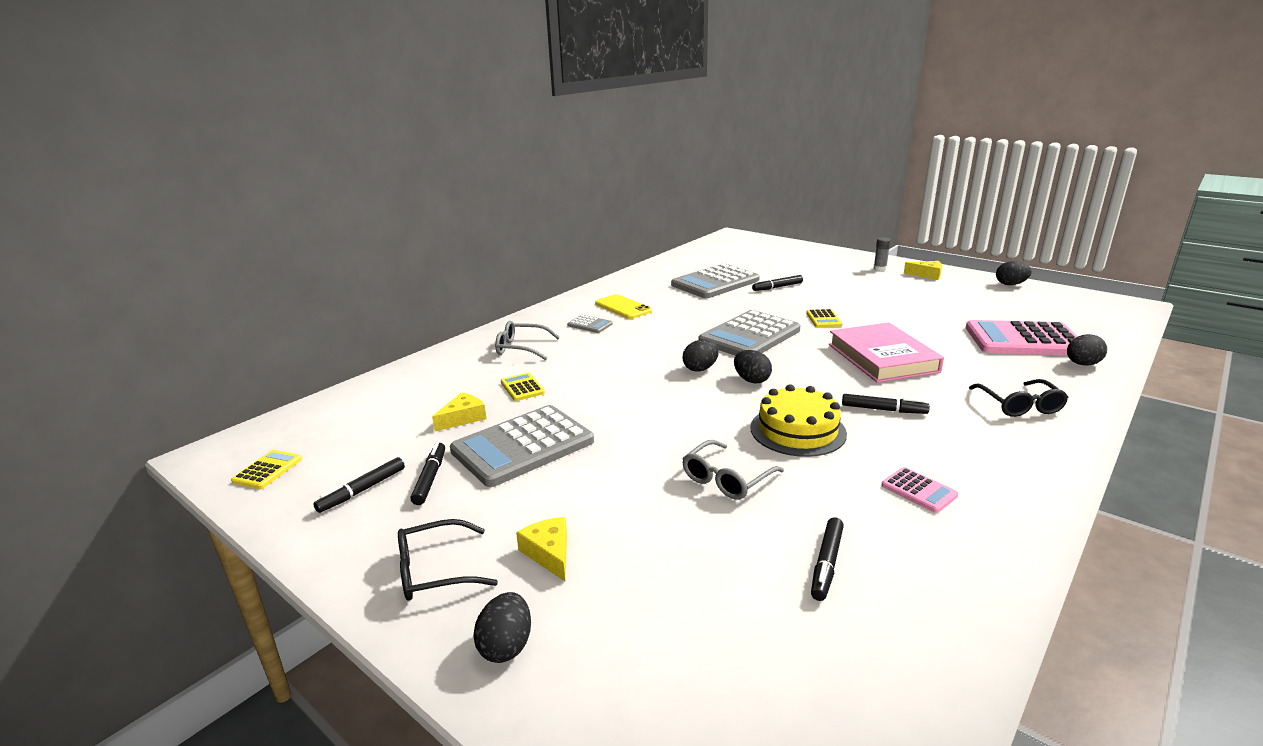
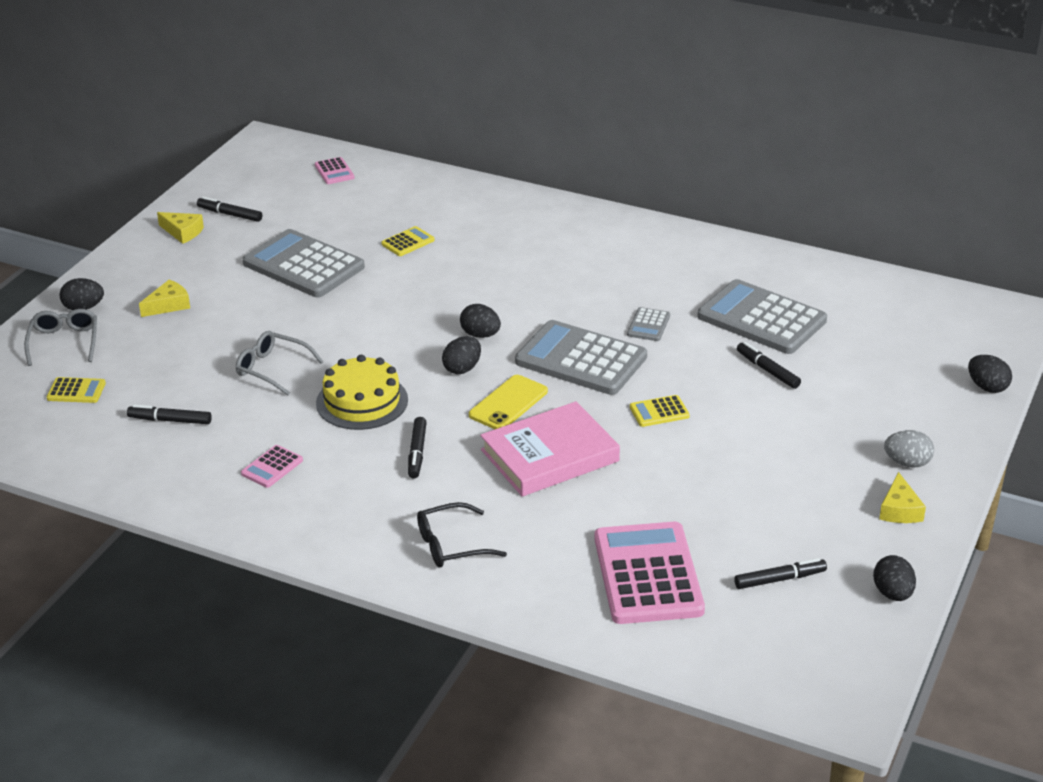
camera: 75 degrees right, 10 degrees up
yellow calculator [231,450,302,489] -> yellow calculator moved to [47,377,106,403]
black glasses [398,519,498,601] -> none
black marker [411,442,445,505] -> black marker moved to [734,558,827,589]
yellow cheese [432,392,486,431] -> yellow cheese moved to [157,212,204,244]
grey glasses [495,321,560,360] -> grey glasses moved to [24,309,97,366]
grey calculator [567,315,613,333] -> grey calculator moved to [627,307,670,341]
yellow phone [595,294,652,319] -> yellow phone moved to [469,375,548,429]
grey glue stick [873,237,891,271] -> grey egg [884,430,934,468]
black egg [1067,334,1107,366] -> black egg moved to [968,355,1012,393]
none -> pink calculator [315,157,355,184]

